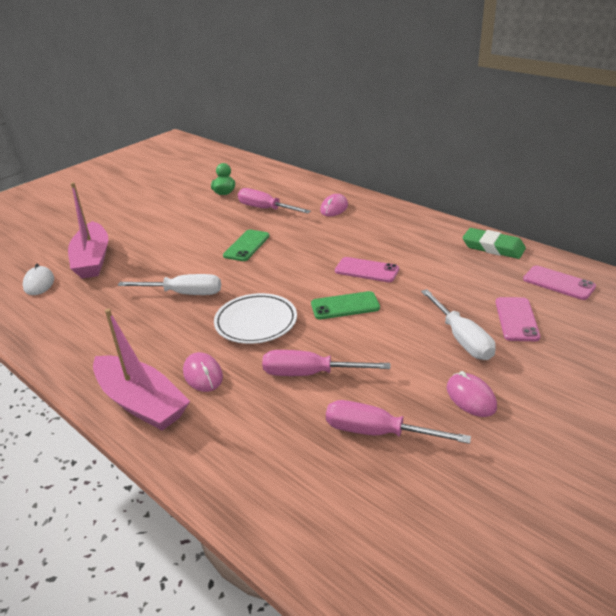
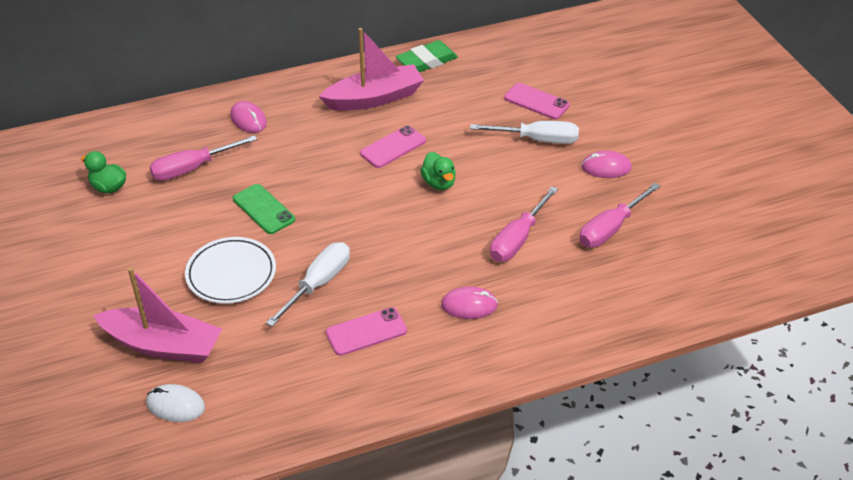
camera: 65 degrees left, 10 degrees up
pink boat [93,309,190,431] -> pink boat moved to [319,28,424,111]
white plate [214,293,297,344] -> white plate moved to [185,237,276,304]
green phone [311,291,380,319] -> green duck [420,152,456,190]
pink phone [523,266,596,300] -> pink phone moved to [326,307,407,356]

